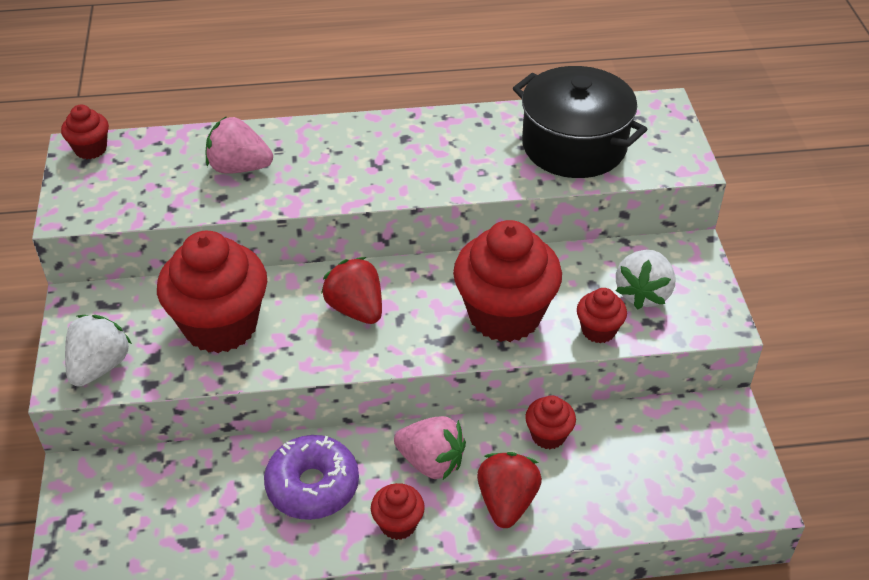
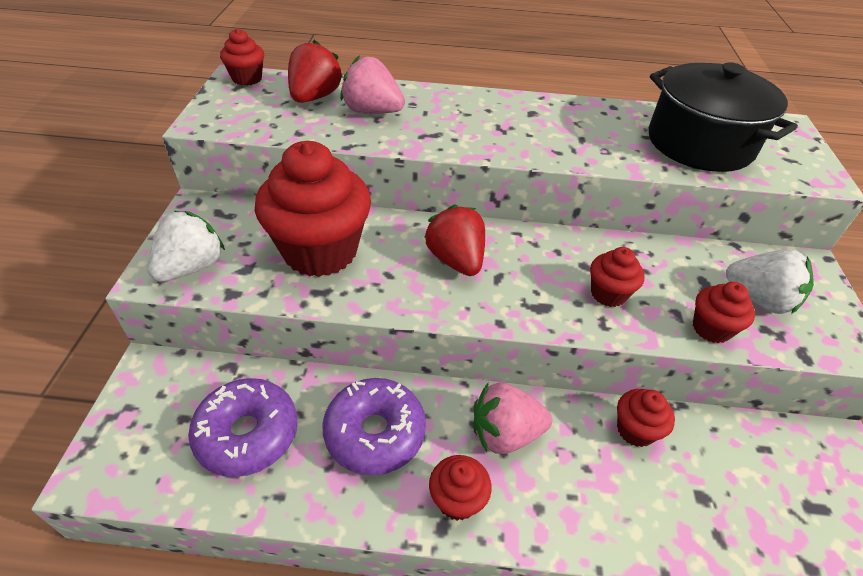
camera: 10 degrees right, 0 degrees up
pink strawberry [394,416,466,480] -> pink strawberry turned 135 degrees clockwise [474,382,552,454]
red cupcake [453,220,562,342] -> red cupcake [590,247,645,307], size x0.47
red strawberry [477,452,542,528] -> red strawberry moved to [288,40,343,103]
white strawberry [616,250,676,310] -> white strawberry turned 90 degrees counterclockwise [726,249,814,314]
none -> purple donut [188,378,297,477]

